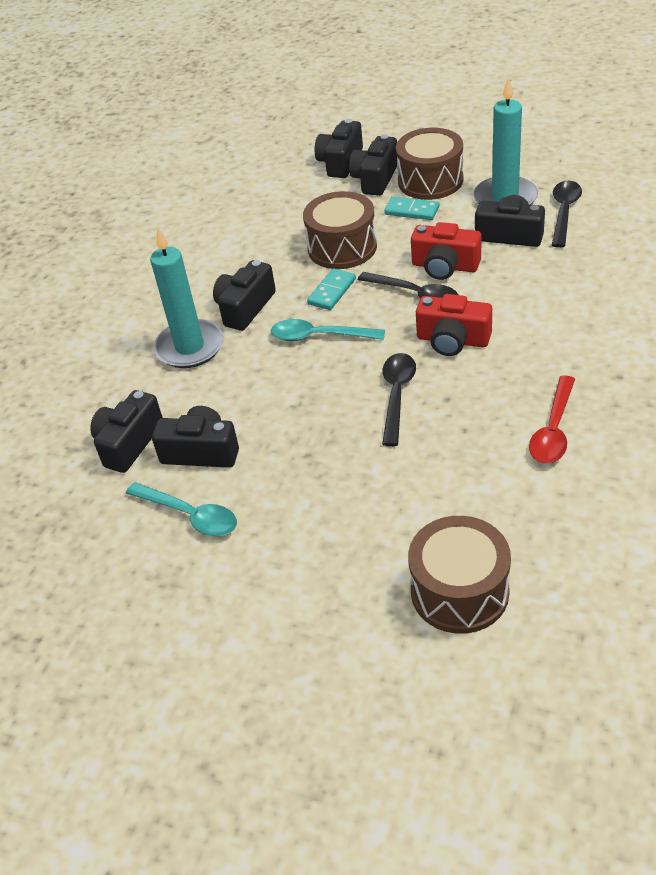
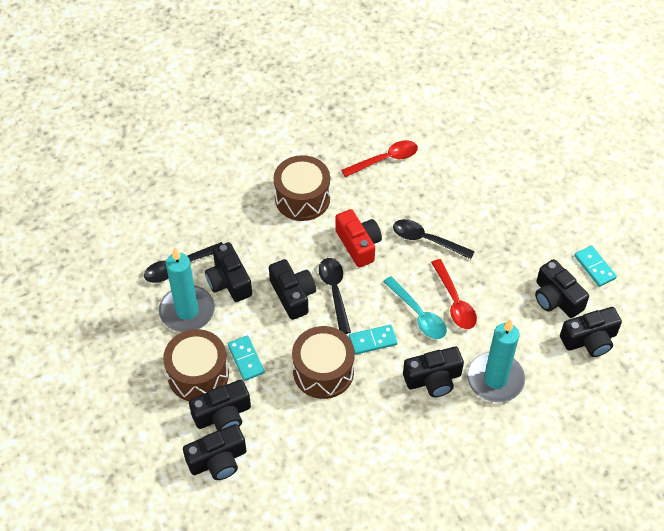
camera: 140 degrees left, 10 degrees up
turquoise spoon [126,482,237,536] -> turquoise domino [574,245,617,287]
black spoon [382,353,416,446] -> black spoon turned 60 degrees clockwise [393,219,475,259]
brown drum [408,516,511,634] -> brown drum moved to [274,155,330,221]
red camera [411,222,481,280] -> black camera [269,259,316,320]
none -> red spoon [431,259,477,329]

